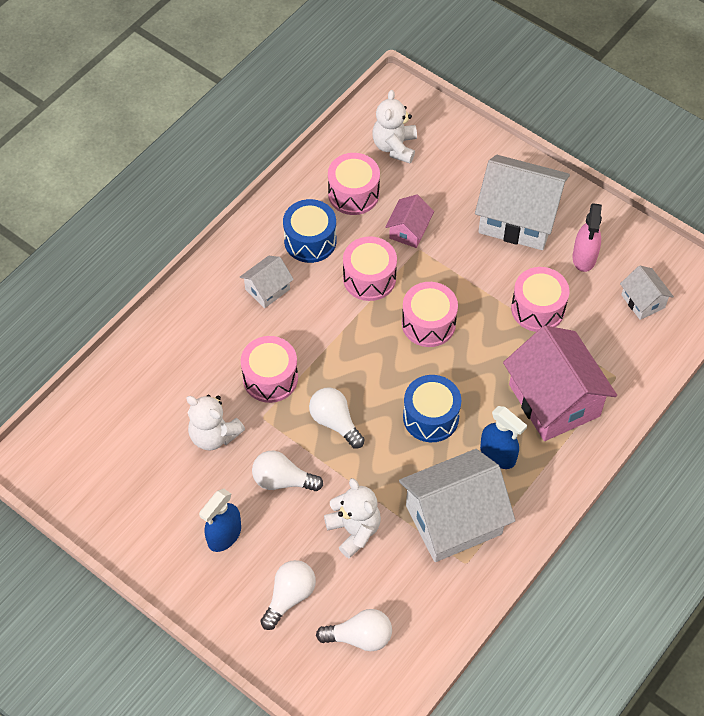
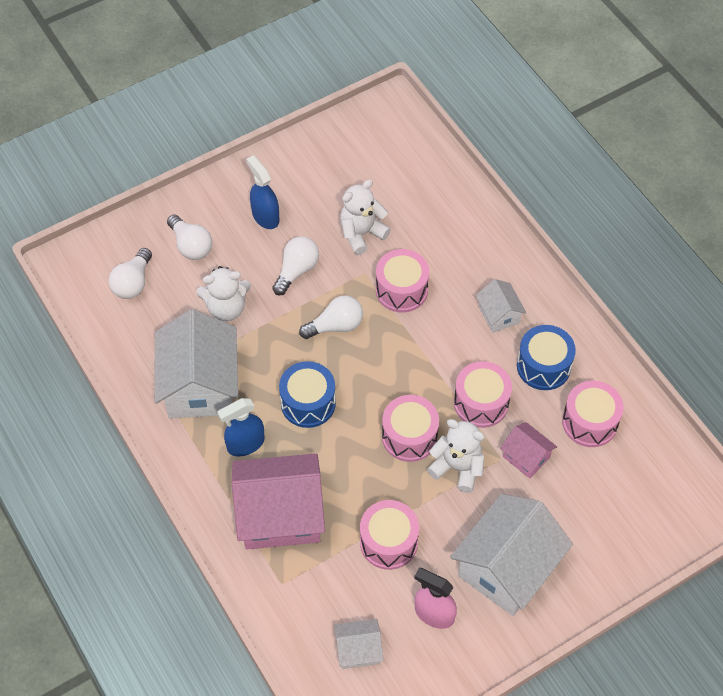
camera: 110 degrees right, 0 degrees up
white teddy bear [372,90,417,163] -> white teddy bear moved to [427,419,485,493]

